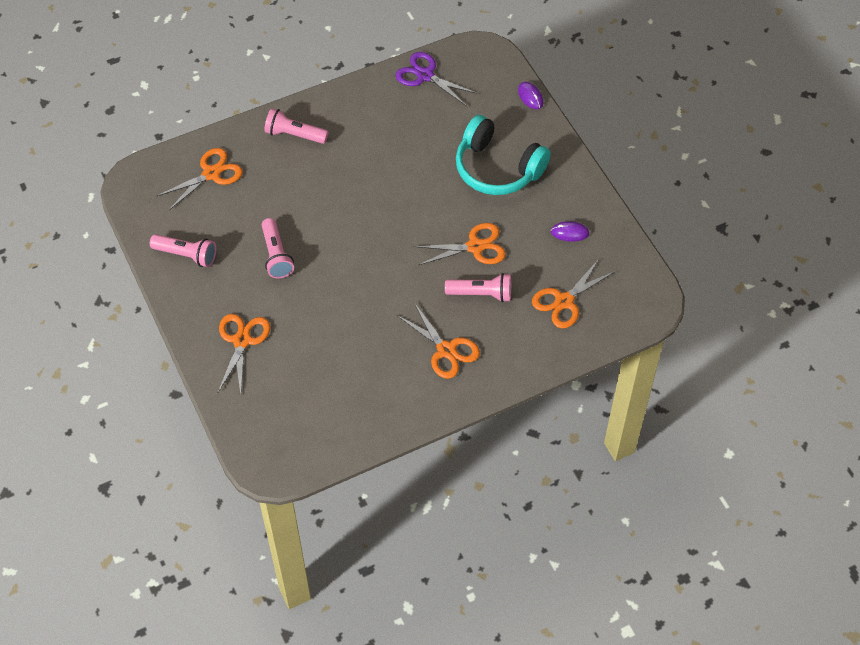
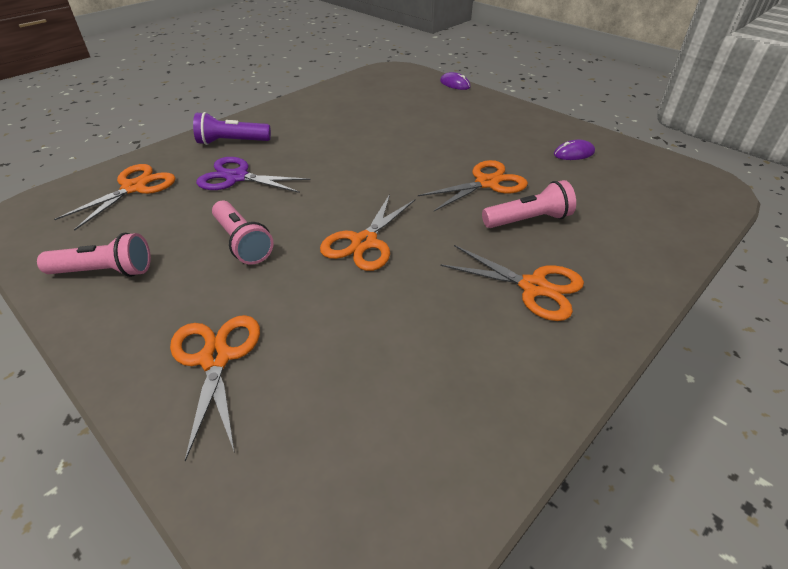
camera: 20 degrees left, 15 degrees down
pink flashlight [264,108,328,144] -> purple flashlight [193,112,271,145]
purple scissors [395,52,478,106] -> purple scissors moved to [196,157,311,193]
turquoise headphones [456,115,551,195] -> none
orange scissors [532,259,616,328] -> orange scissors moved to [320,194,415,271]

